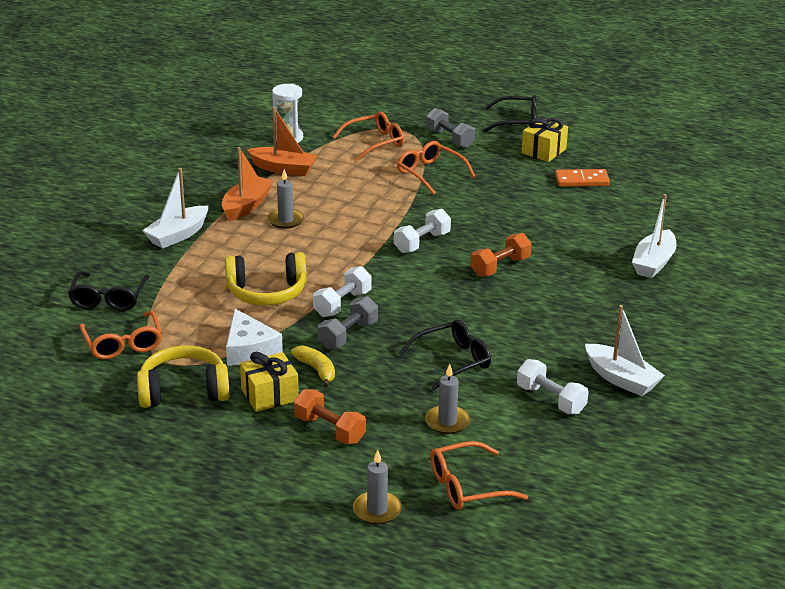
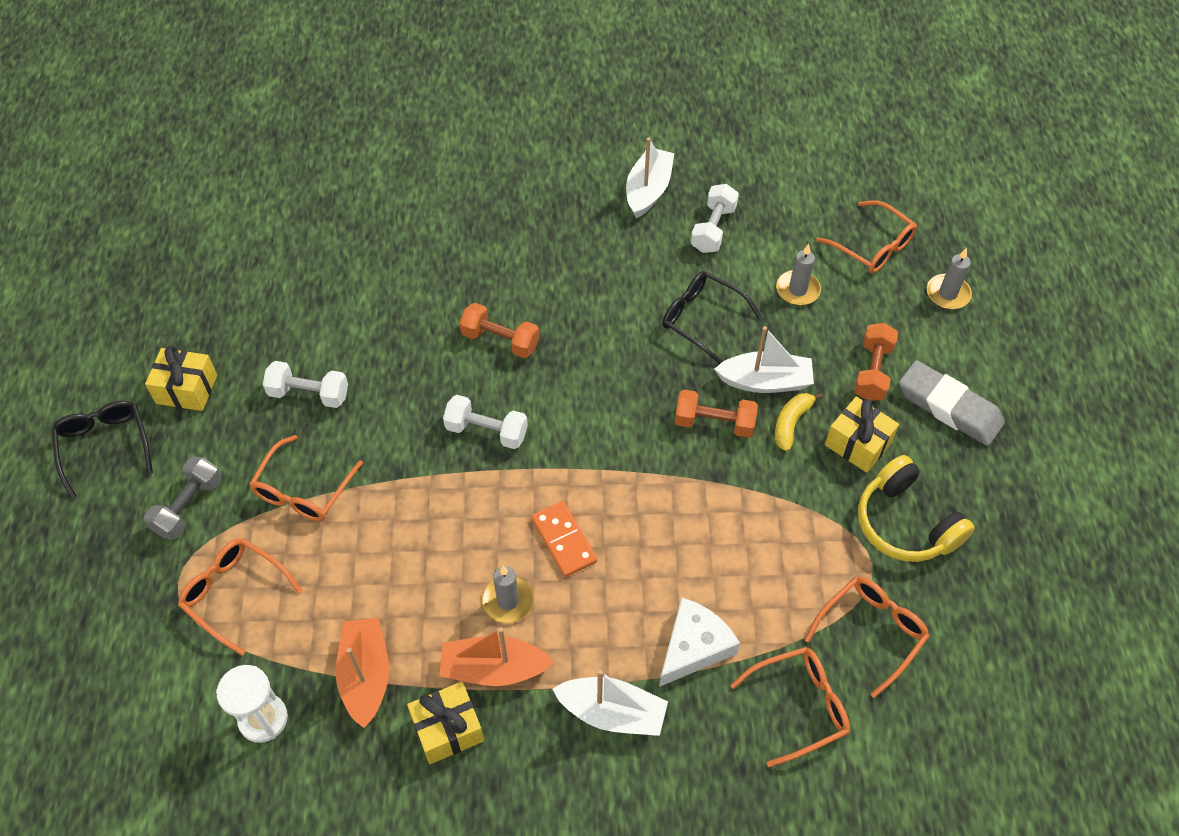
camera: 115 degrees left, 25 degrees up
black glasses [68,271,149,311] -> orange glasses [730,647,850,767]
yellow headphones [225,252,306,305] -> none
white cheese [226,309,283,366] -> white cheese moved to [659,598,740,687]
white dumbbell [313,266,372,317] -> white dumbbell moved to [263,361,348,408]
grey dumbbell [318,296,378,349] -> orange dumbbell [675,390,758,438]
orange domino [555,169,610,187] -> orange domino moved to [531,501,597,577]
white boat [632,194,677,278] -> white boat moved to [714,326,814,393]
none -> yellow gift [407,681,484,764]
none -> grey eraser [899,360,1005,446]

